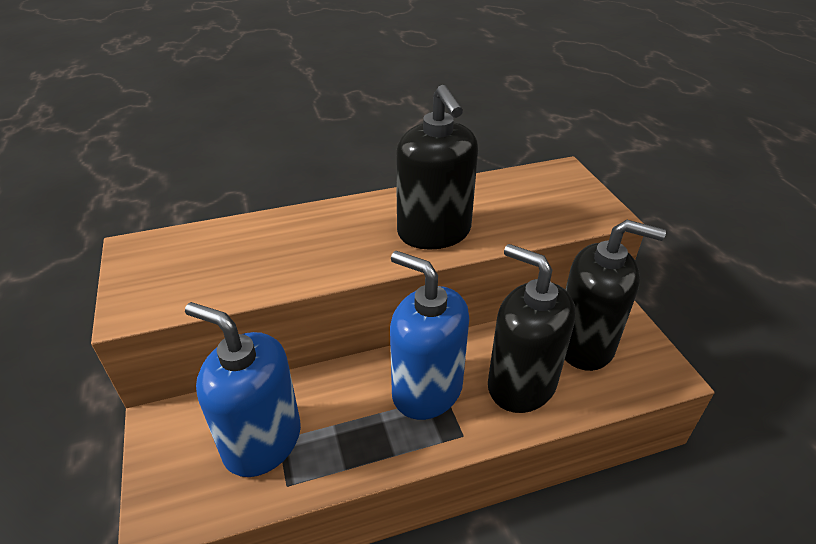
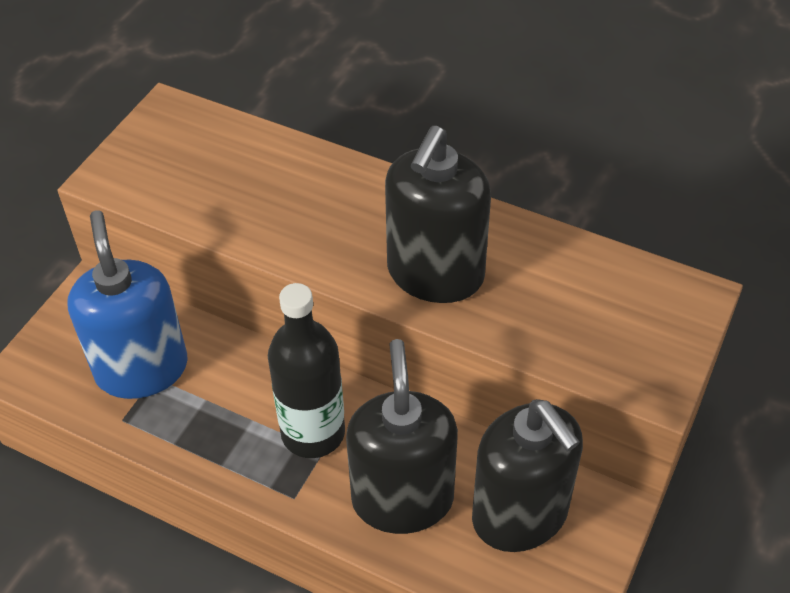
camera: 45 degrees right, 10 degrees up
blue soap dispenser [390,251,469,420] -> black bottle [268,283,345,458]

